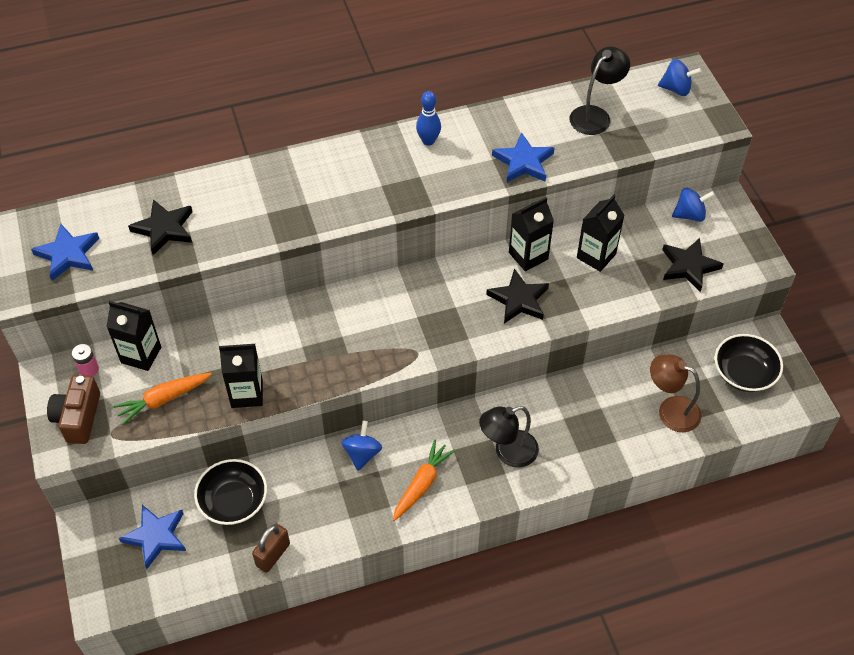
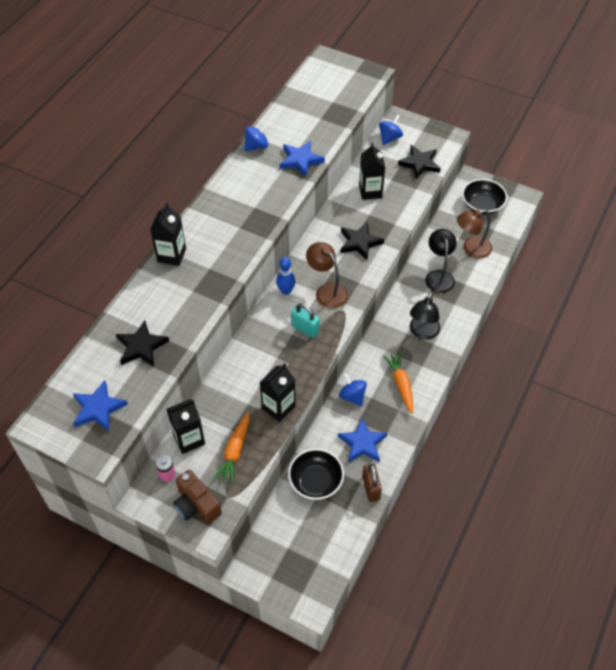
camera: 45 degrees left, 0 degrees up
blue star [119,505,186,569] -> blue star moved to [338,418,387,462]
blue bowling pin [416,91,441,146] -> blue bowling pin moved to [276,257,295,295]
black carton [509,197,554,271] -> black carton moved to [150,203,186,266]
black lamp [570,46,630,135] -> black lamp moved to [425,229,457,293]
blue spinning top [658,59,702,96] -> blue spinning top moved to [244,123,269,151]
none -> turquoise padlock [291,303,320,338]
none -> brown lamp [306,242,348,308]

